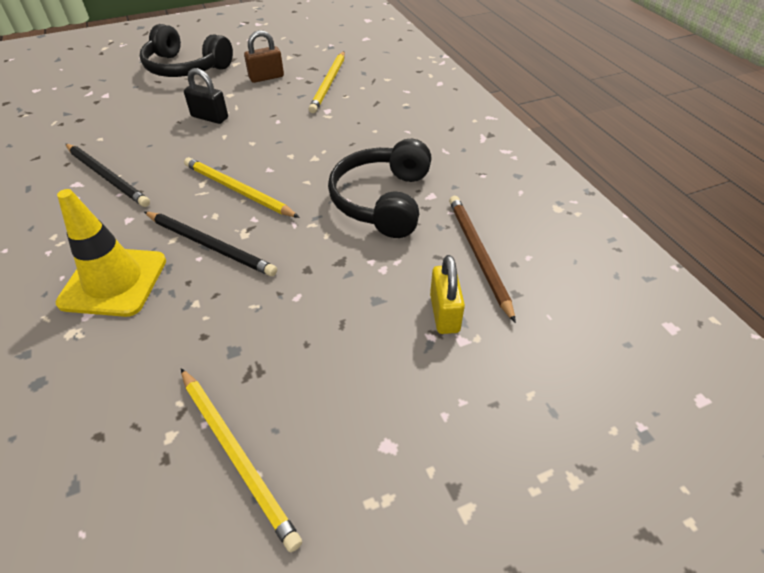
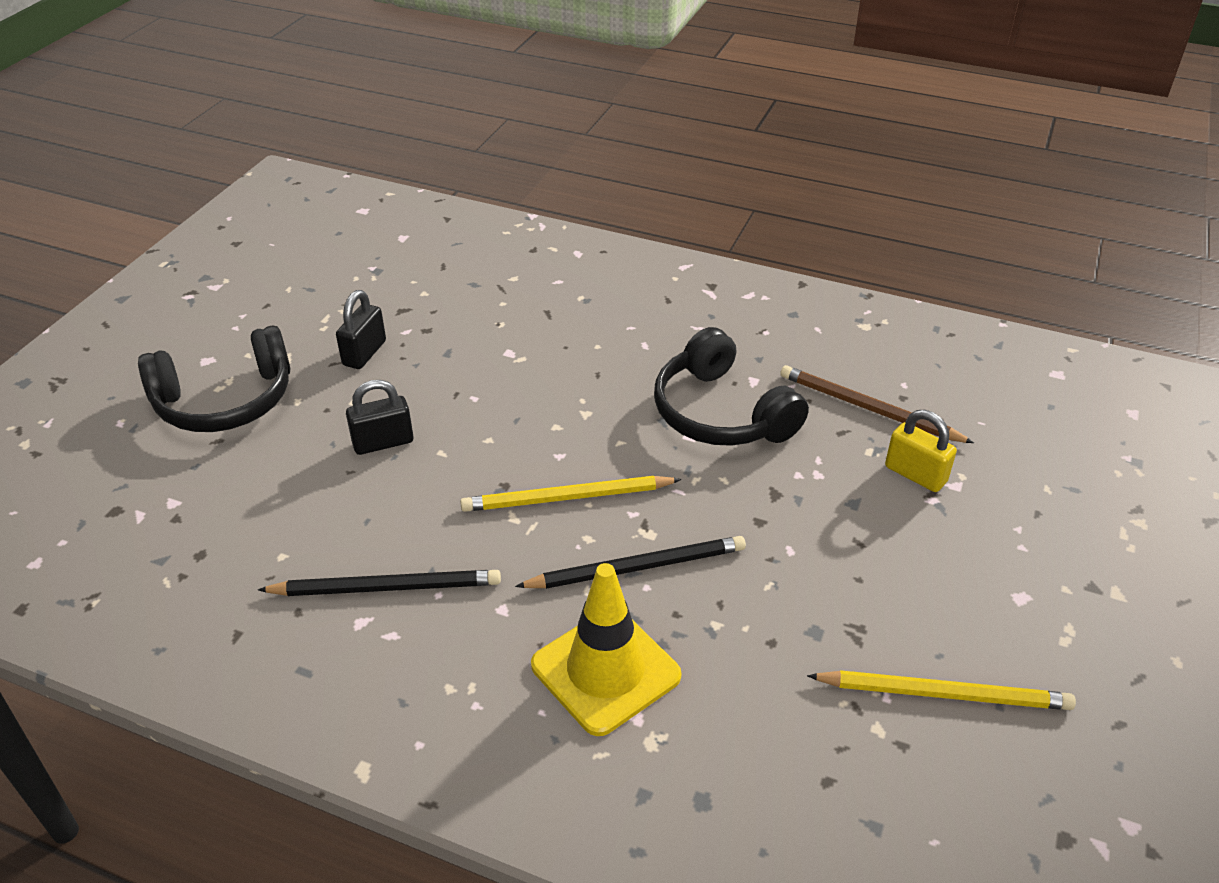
camera: 45 degrees left, 5 degrees down
brown padlock [244,30,284,83] -> black padlock [336,290,386,369]
yellow pencil [309,51,345,113] -> none

